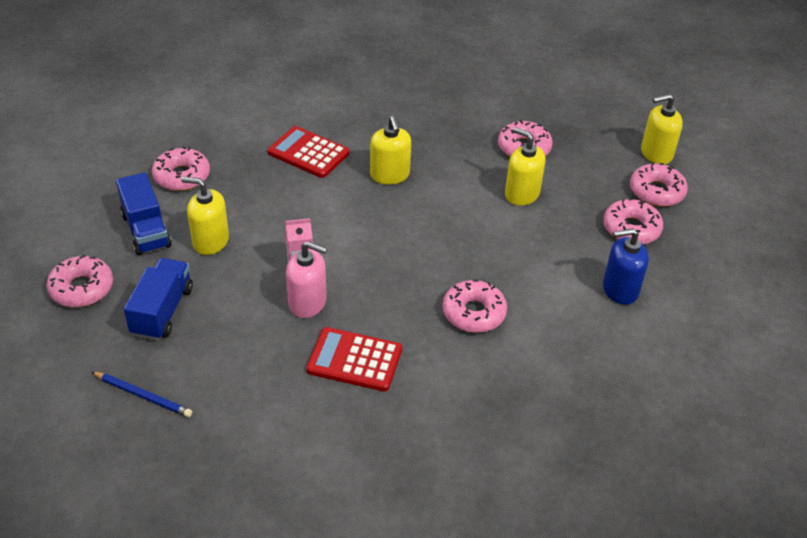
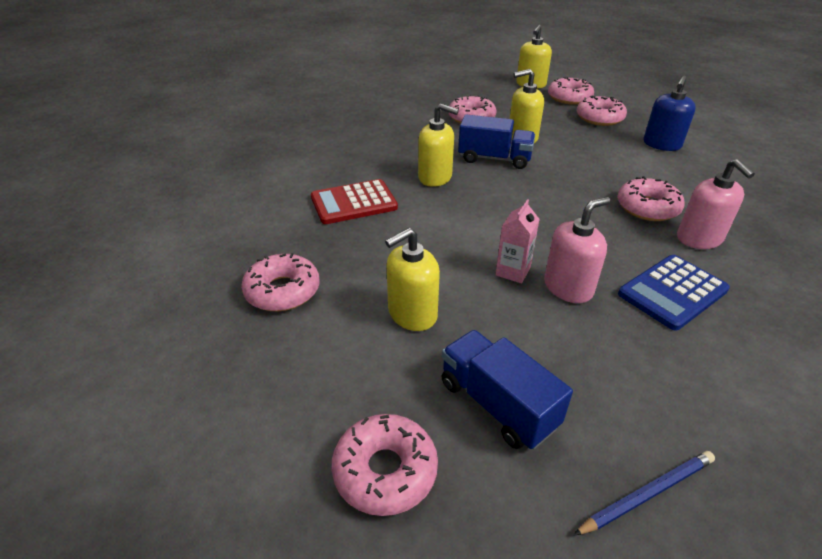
camera: 50 degrees left, 5 degrees down
blue truck [116,172,172,255] -> blue truck moved to [458,114,535,169]
red calculator [306,327,402,391] -> blue calculator [618,255,730,331]
none -> pink soap dispenser [677,159,755,249]

